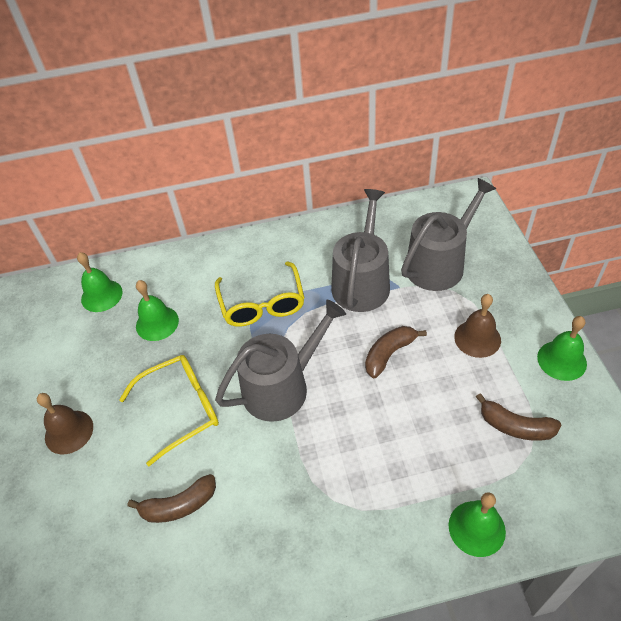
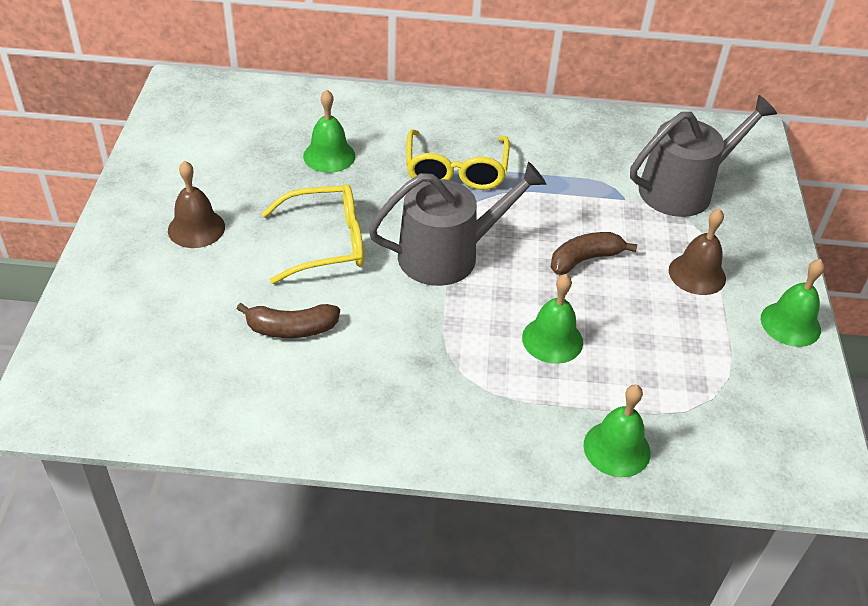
camera: 10 degrees right, 5 degrees down
green bell [77,252,123,312] -> green bell moved to [522,274,583,364]
grey watering can [331,189,390,312] -> none
brown banana [476,393,561,441] -> none

